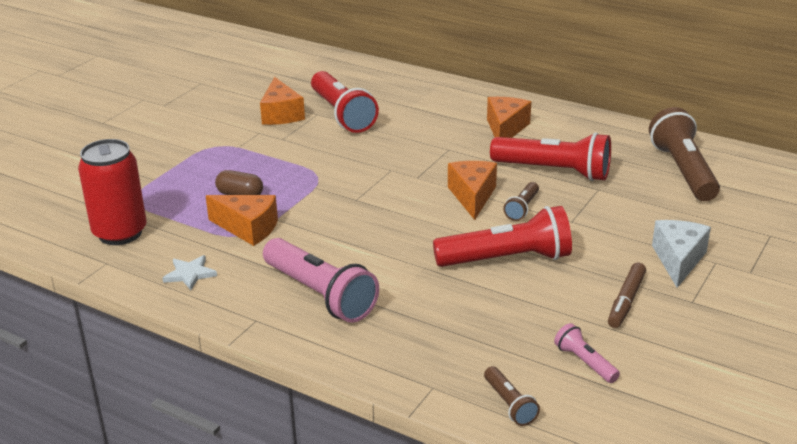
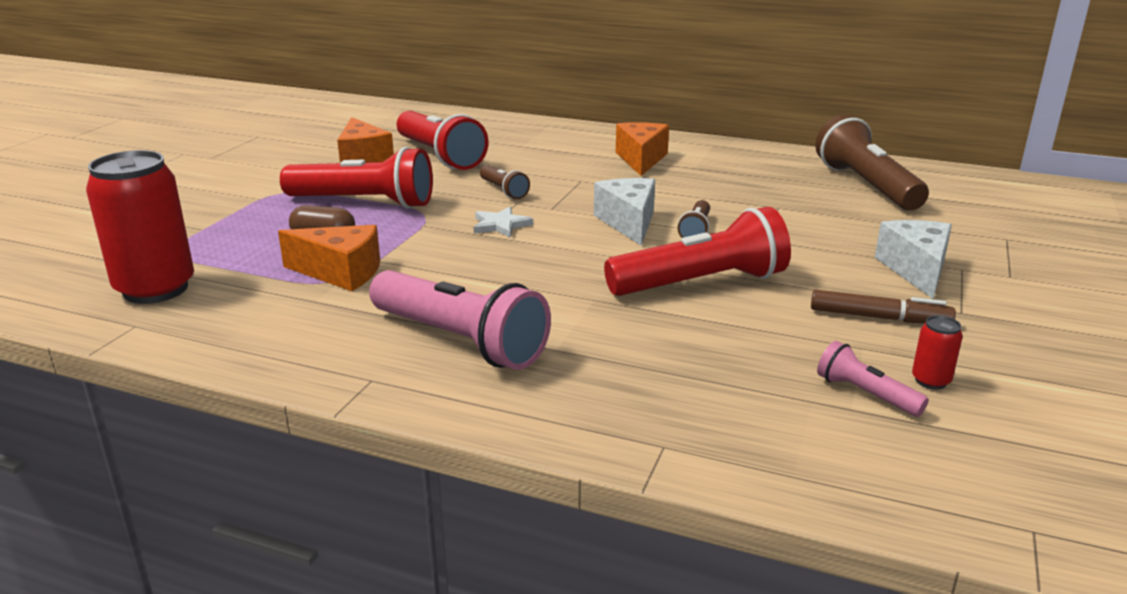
camera: 10 degrees left, 5 degrees down
white star [163,255,217,290] -> white star moved to [474,207,533,238]
orange cheese [448,161,497,220] -> white cheese [594,178,655,246]
brown flashlight [484,366,540,426] -> brown flashlight moved to [480,165,530,199]
red flashlight [490,132,611,181] -> red flashlight moved to [280,147,433,209]
brown marker [608,262,646,328] -> brown marker turned 90 degrees counterclockwise [811,290,956,324]
none -> red can [912,315,963,389]

